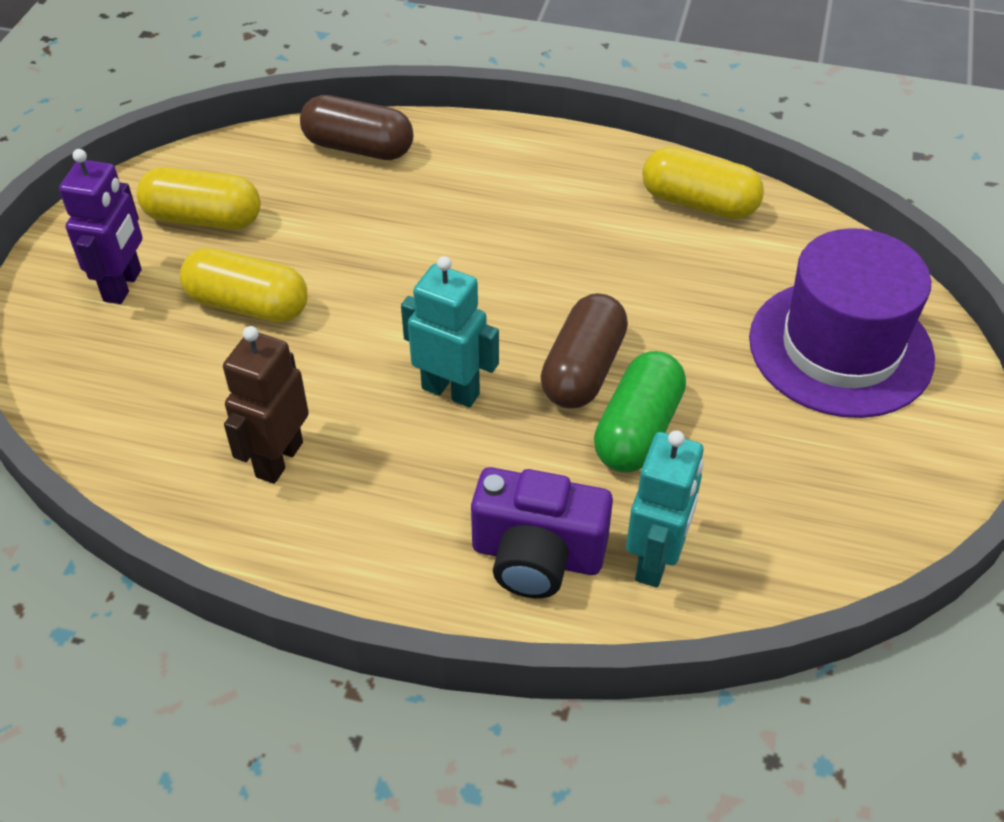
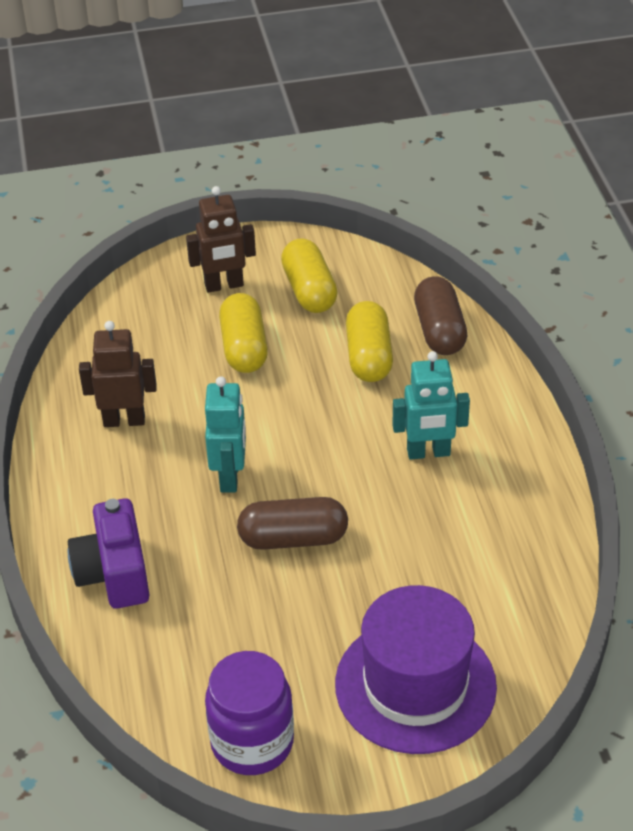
camera: 65 degrees right, 5 degrees down
purple robot [59,149,142,304] -> brown robot [186,186,256,293]
green capsule [594,351,686,472] -> none
turquoise robot [626,430,704,588] -> turquoise robot moved to [392,351,470,460]
yellow capsule [642,147,764,219] -> yellow capsule moved to [346,301,393,382]
none -> purple jar [205,651,294,775]

